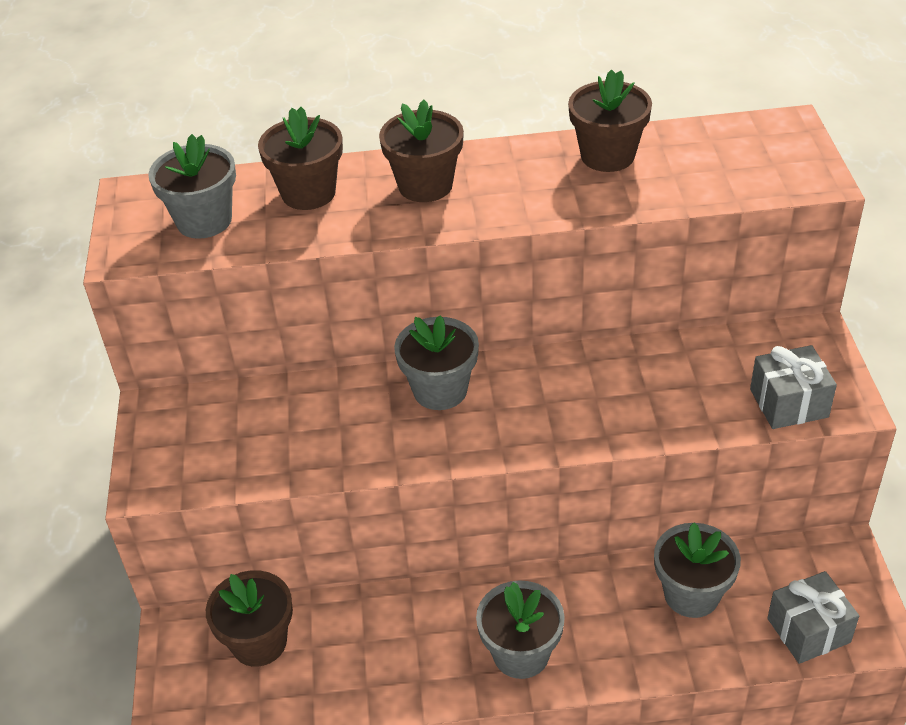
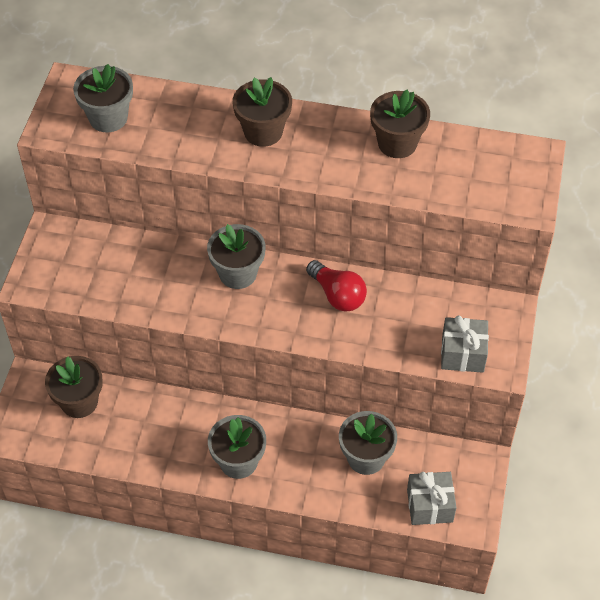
camera: 15 degrees right, 10 degrees up
brown flower pot [258,107,343,210] -> none
none -> red light bulb [306,260,367,312]

